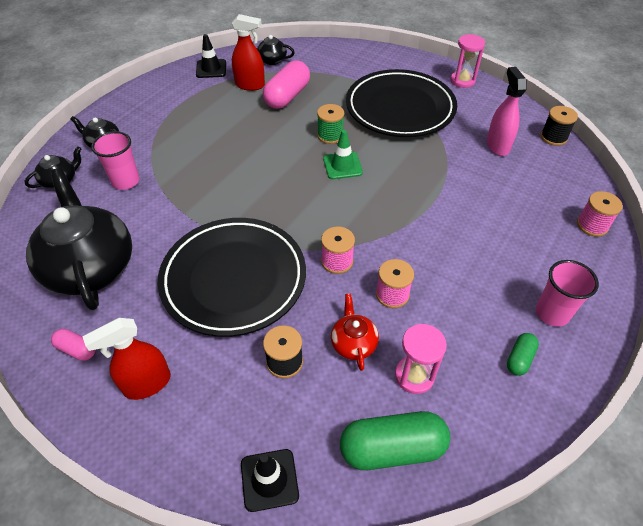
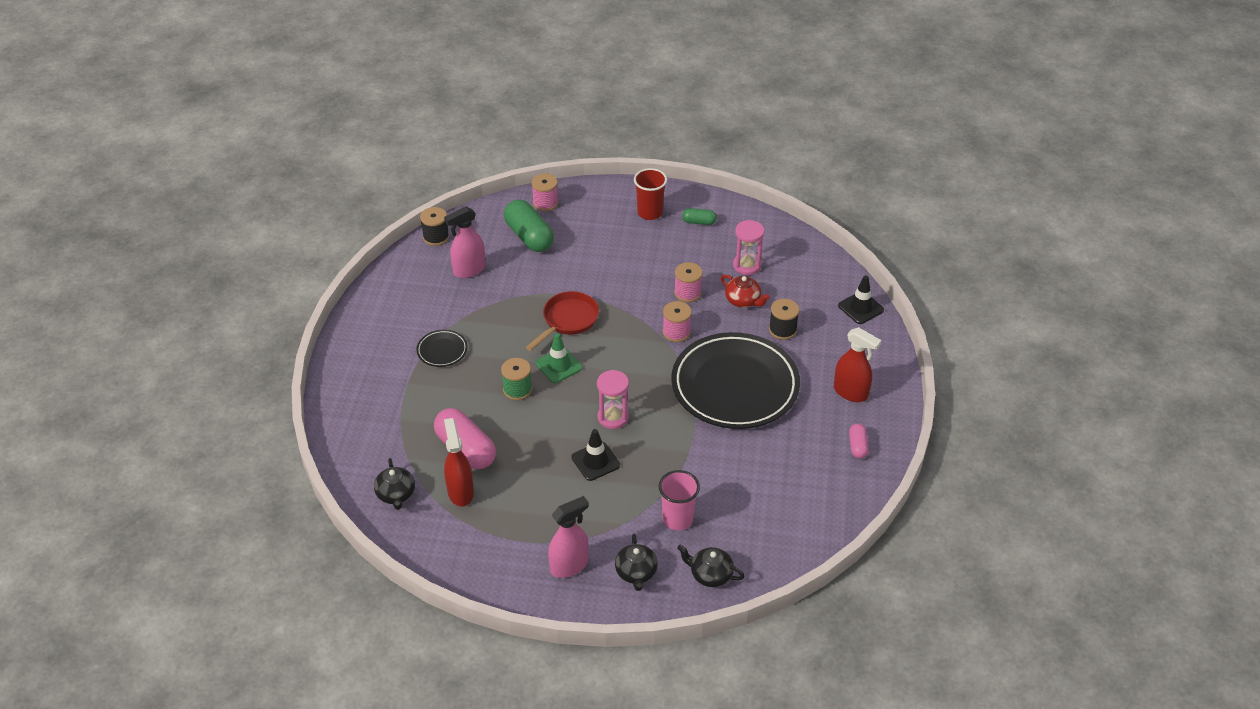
camera: 115 degrees left, 5 degrees down
black teapot [26,168,132,310] -> none
black traffic cone [196,34,226,78] -> black traffic cone moved to [572,429,620,481]
pink capsule [263,60,310,109] -> pink capsule turned 45 degrees clockwise [434,408,496,469]
red teapot [331,293,379,371] -> red teapot turned 105 degrees counterclockwise [721,275,770,308]
green capsule [340,411,450,470] -> green capsule moved to [504,200,554,252]
black plate [346,69,457,137] -> black plate [416,329,468,367], size x0.41
pink hourglass [450,34,485,88] -> pink hourglass moved to [597,370,629,429]
pink cup [536,260,599,327] -> red cup [634,168,667,220]
none -> red pan [526,291,599,351]
none -> pink spray bottle [548,496,589,578]

